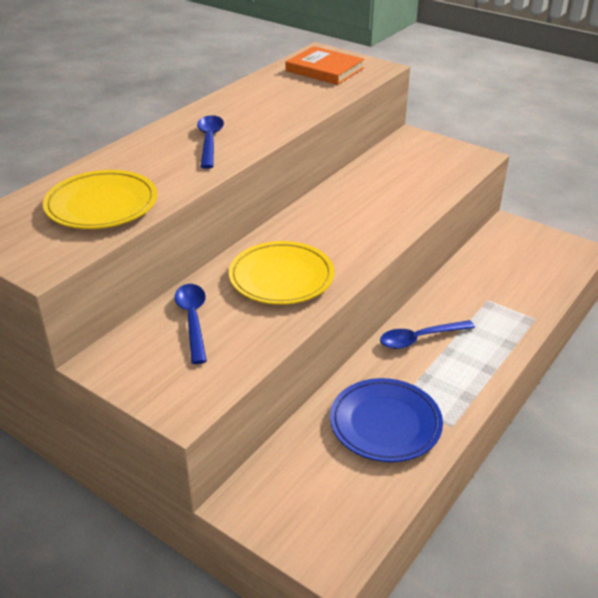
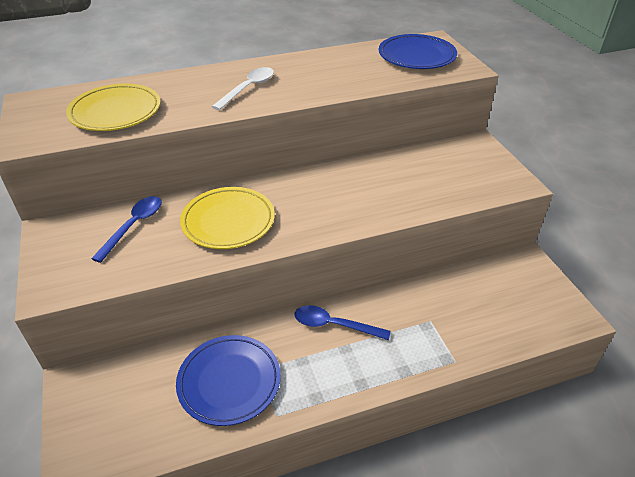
camera: 35 degrees right, 5 degrees up
blue spoon [197,115,224,169] -> white spoon [212,67,274,110]
orange book [286,46,365,85] -> blue plate [379,34,457,69]

